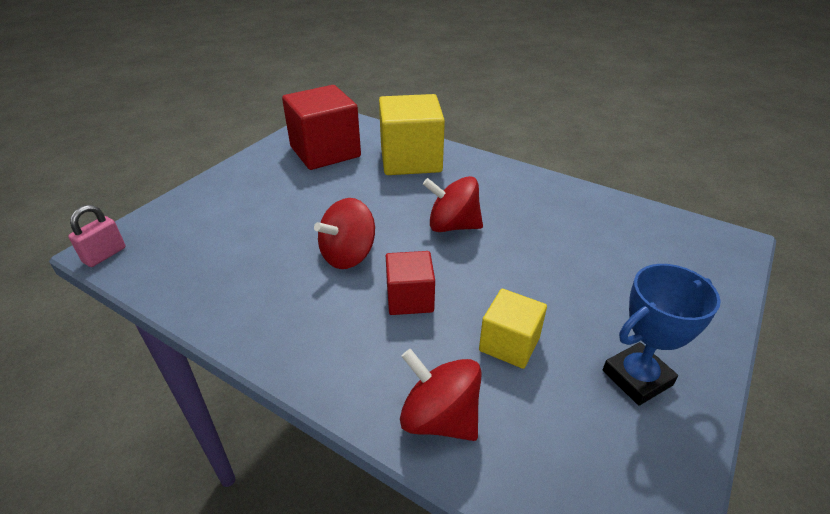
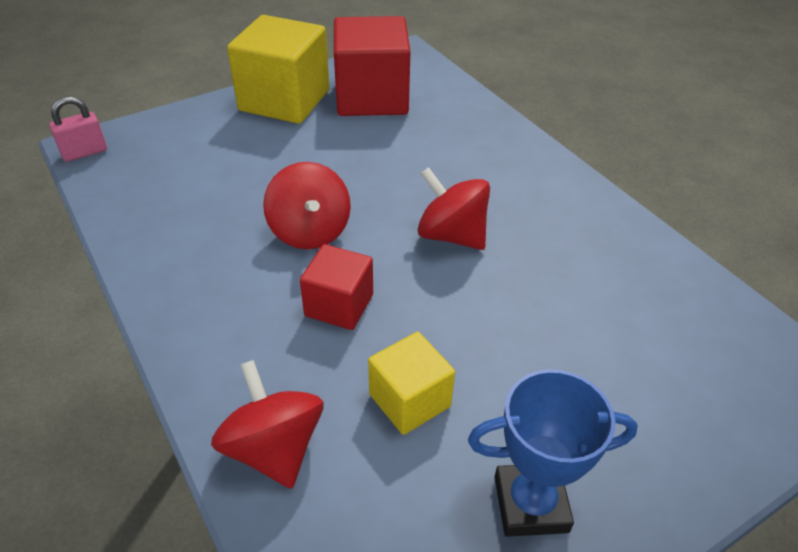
camera: 25 degrees right, 5 degrees up
red spinning top [314,198,375,269] -> red spinning top turned 90 degrees counterclockwise [263,162,351,249]
yellow cube [379,94,445,175] -> yellow cube moved to [227,15,329,124]

